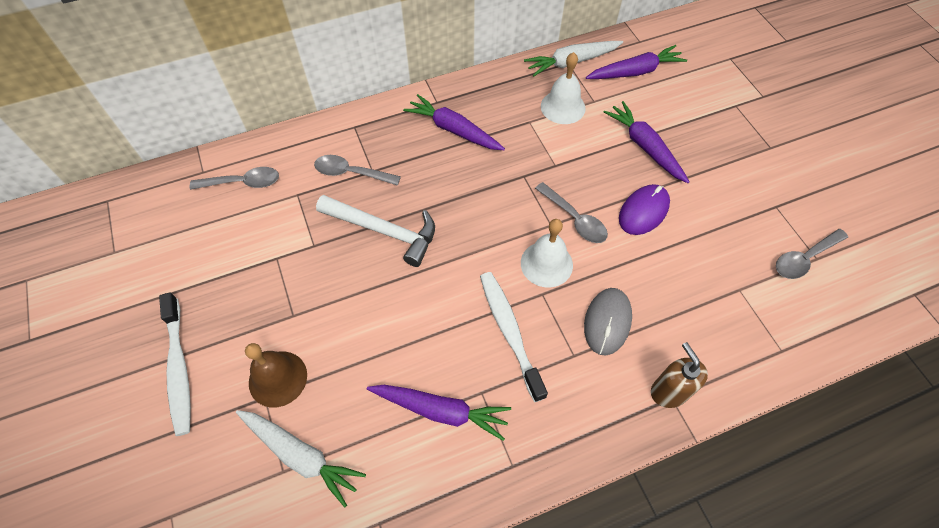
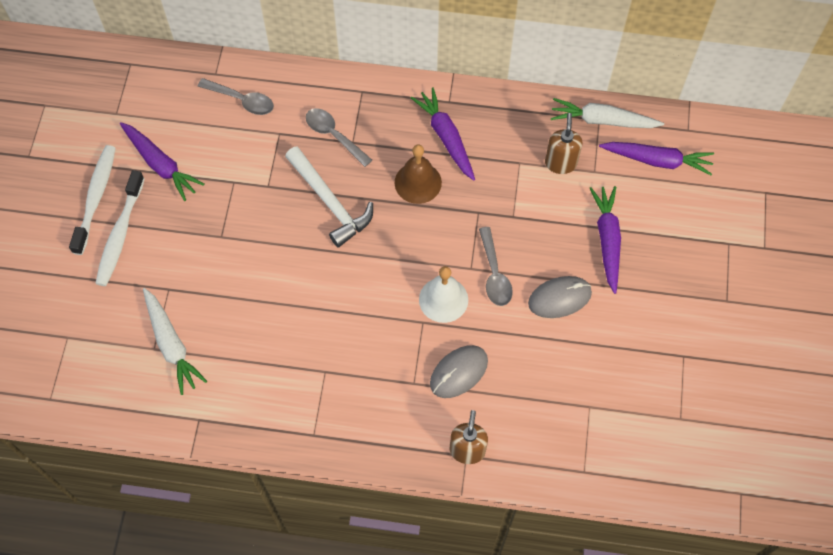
camera: 30 degrees right, 5 degrees up
brown bell [245,343,307,408] -> brown bell moved to [394,144,442,204]
purple carrot [367,385,511,441] -> purple carrot moved to [120,122,204,201]
white toothbrush [480,272,548,402] -> white toothbrush moved to [69,145,116,255]
white bell [541,52,586,124] -> brown soap dispenser [545,113,583,174]
purple mouse [619,184,670,235] -> grey mouse [528,276,592,318]
grey spoon [776,229,848,279] -> none

